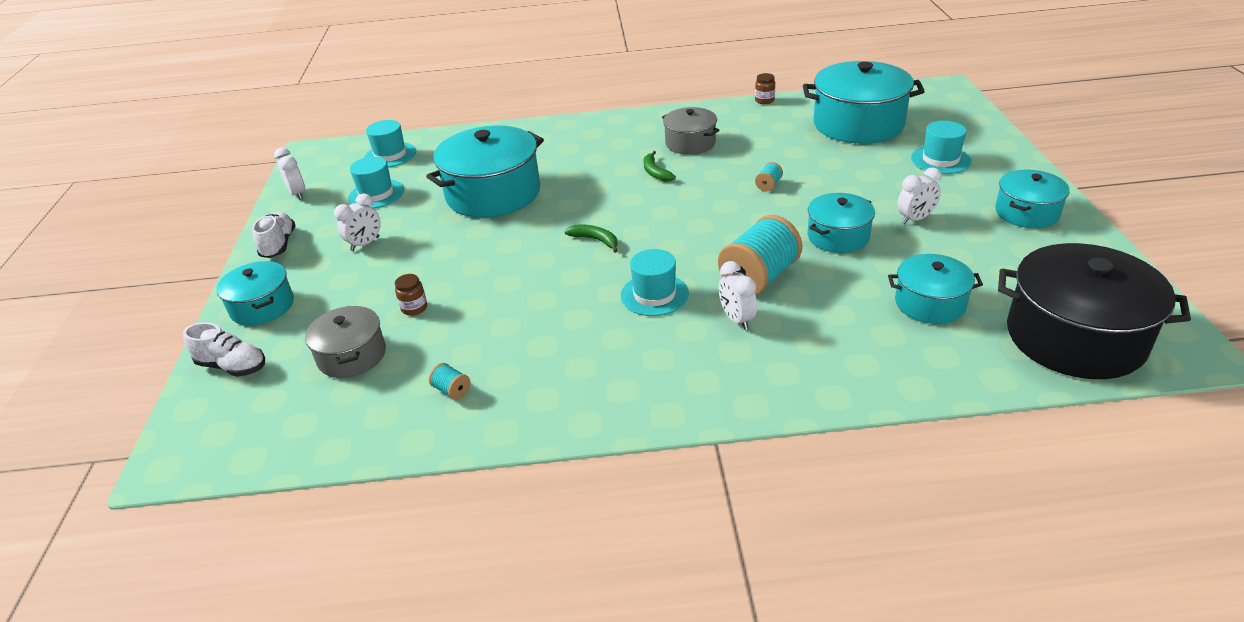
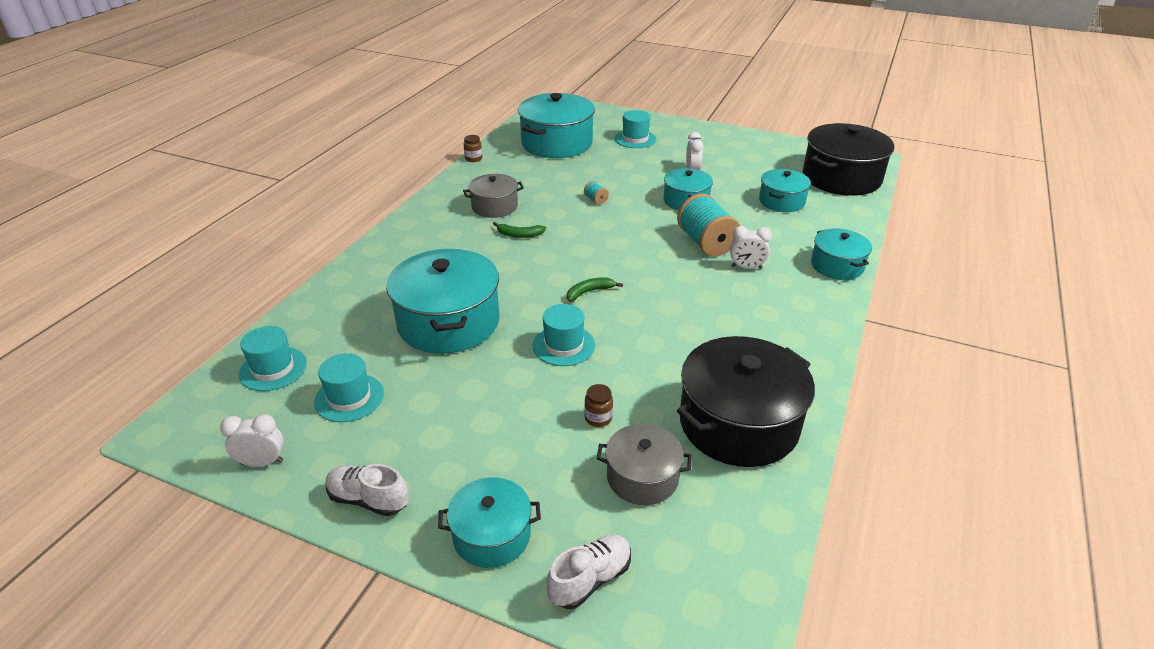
camera: 65 degrees left, 0 degrees up
white clock [334,194,381,251] -> none
turquoise spool [429,363,470,400] -> black pot [677,336,815,467]
turquoise hat [621,249,689,316] -> turquoise hat moved to [533,304,595,366]
turquoise pot [995,169,1070,228] -> turquoise pot moved to [811,228,872,280]

